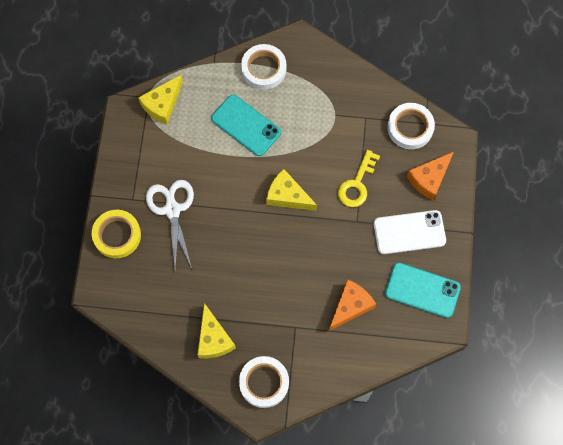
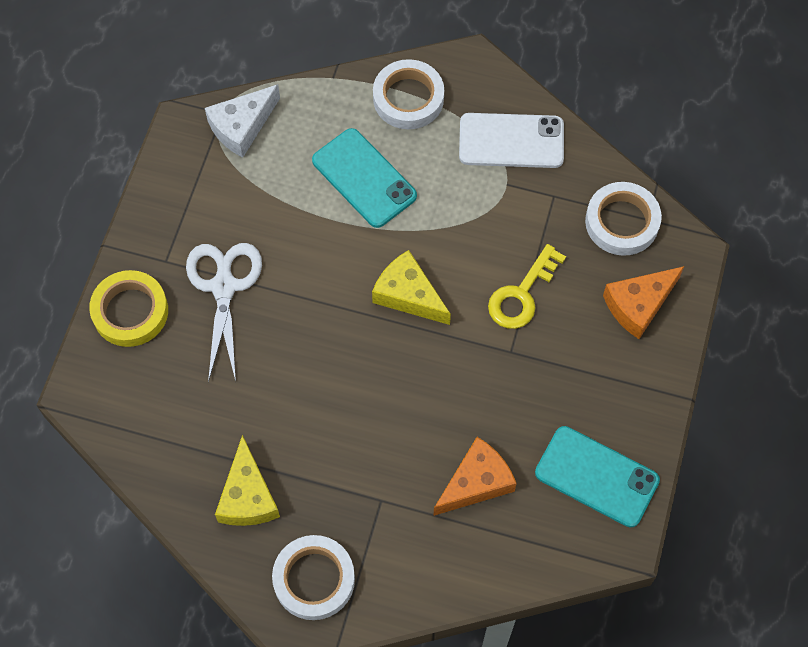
camera: 10 degrees right, 5 degrees down
yellow cheese [138,74,183,124] -> white cheese [205,84,280,157]
white phone [373,210,446,254] -> white phone moved to [459,113,564,168]

